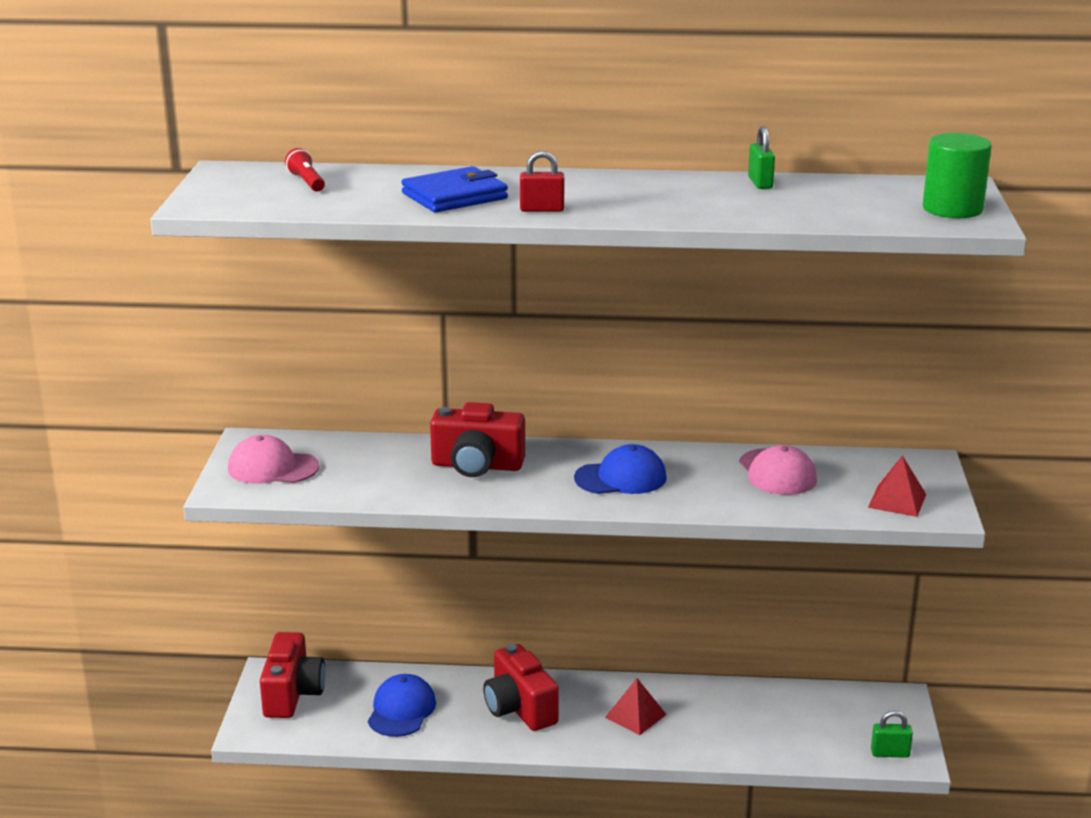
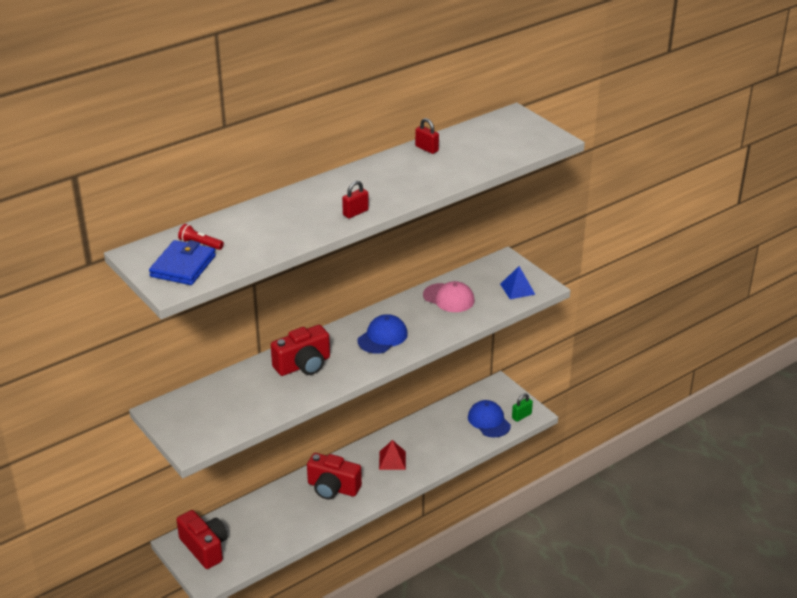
camera: 40 degrees left, 10 degrees up
pink cap [228,435,320,484] -> none
blue cap [368,674,436,737] -> blue cap moved to [468,400,511,437]
blue wallet [401,166,508,213] -> blue wallet moved to [149,240,216,285]
green padlock [748,126,775,189] -> red padlock [415,118,439,154]
red pyramid [868,455,926,517] -> blue pyramid [500,266,536,299]
green cylinder [923,133,992,218] -> none

